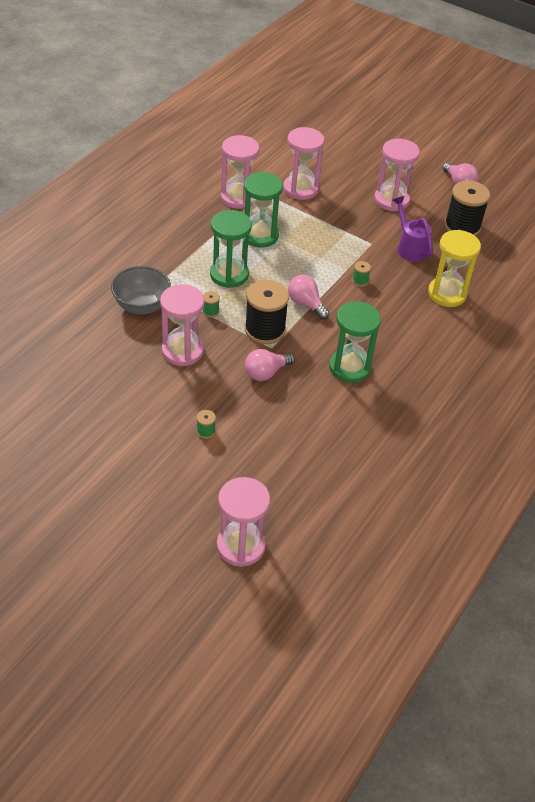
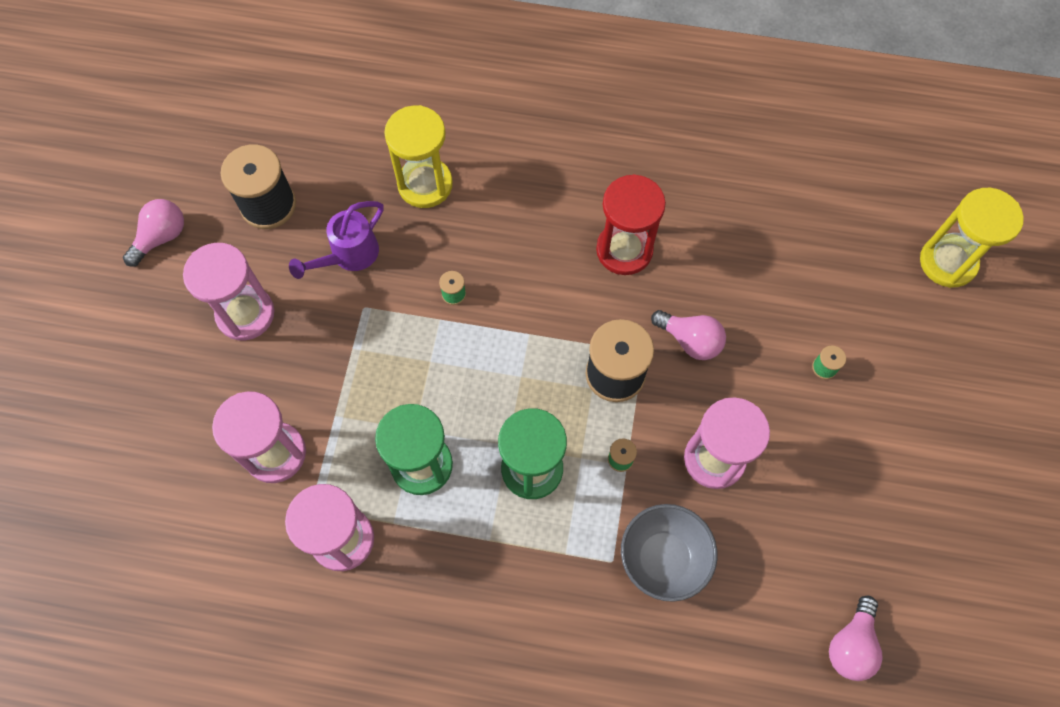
camera: 110 degrees left, 20 degrees up
pink hourglass [217,477,270,567] -> yellow hourglass [920,188,1024,288]
pink light bulb [288,275,329,320] -> pink light bulb moved to [829,596,882,681]
green hourglass [329,301,381,383] -> red hourglass [596,174,666,275]

